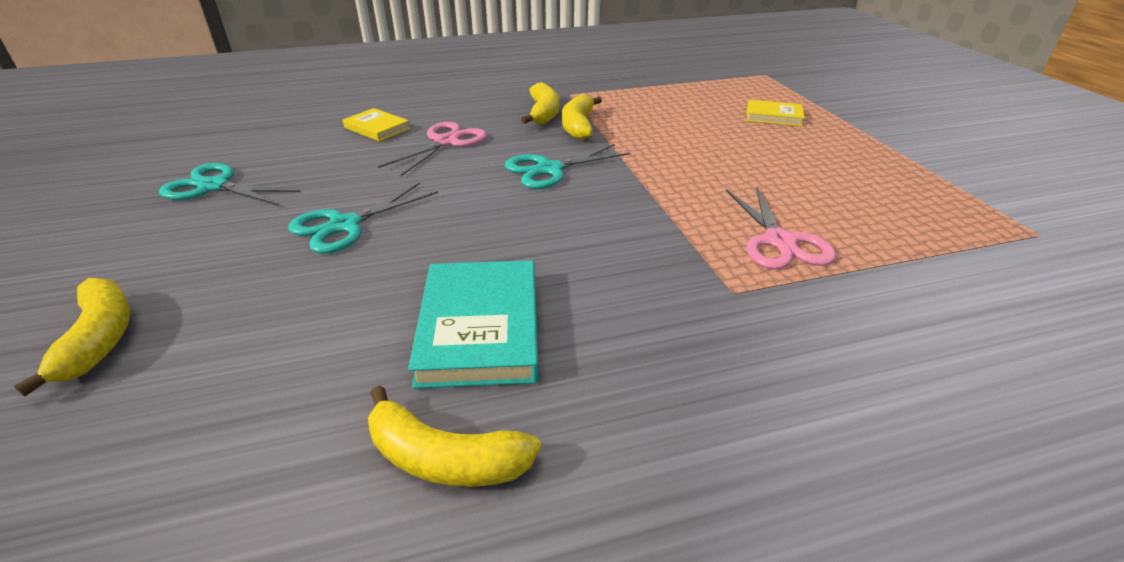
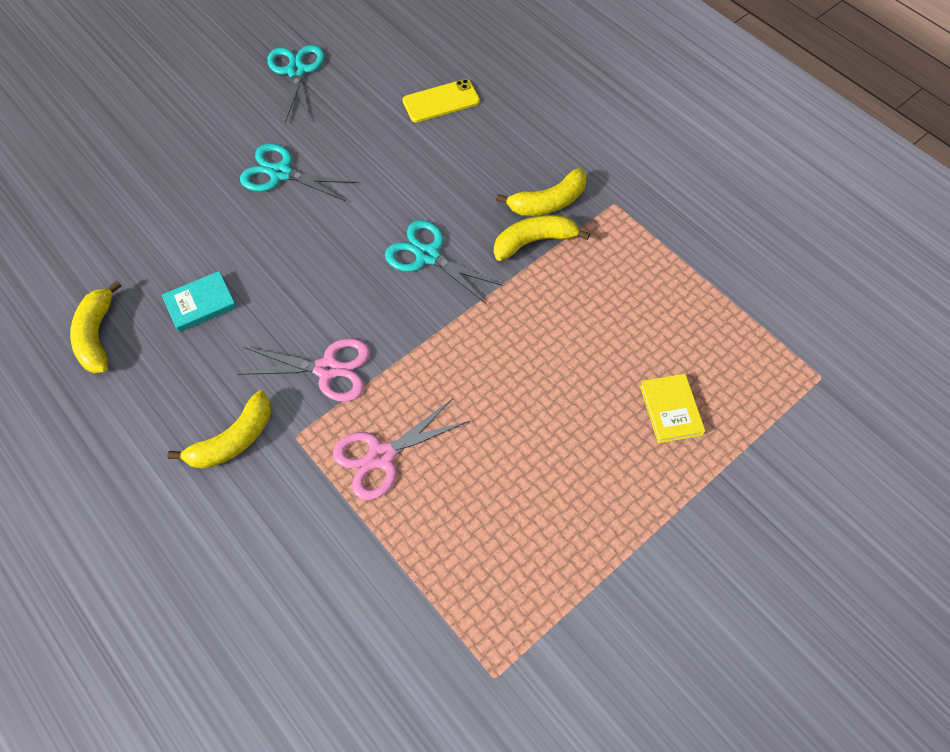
camera: 65 degrees right, 25 degrees up
yellow banana [14,278,130,397] -> yellow banana moved to [167,391,271,469]
yellow book [343,108,410,142] -> yellow phone [402,79,480,122]
pink scissors [378,122,487,176] -> pink scissors moved to [237,338,370,402]
turquoise book [408,260,539,389] -> turquoise book [162,271,237,332], size x0.59

